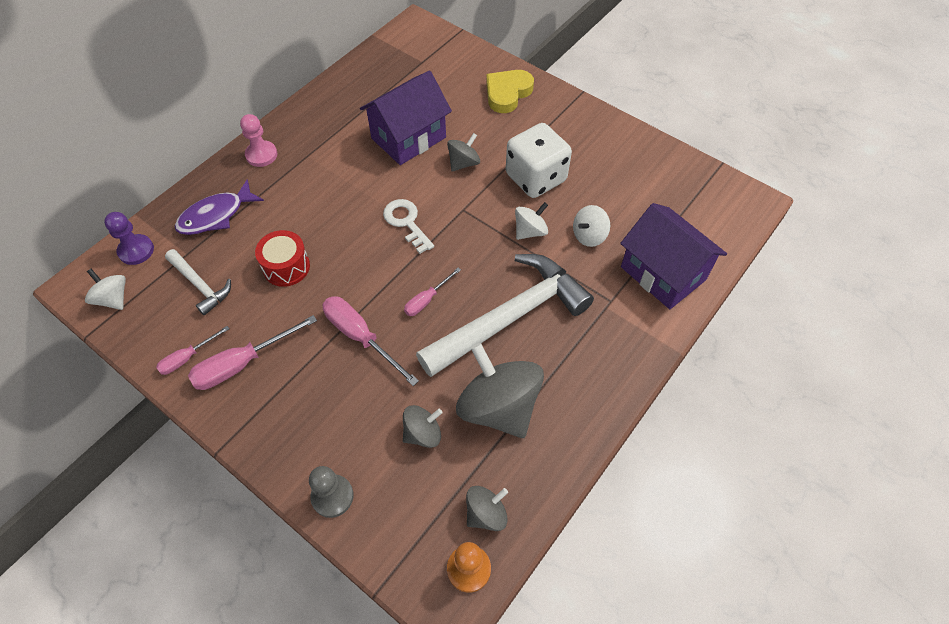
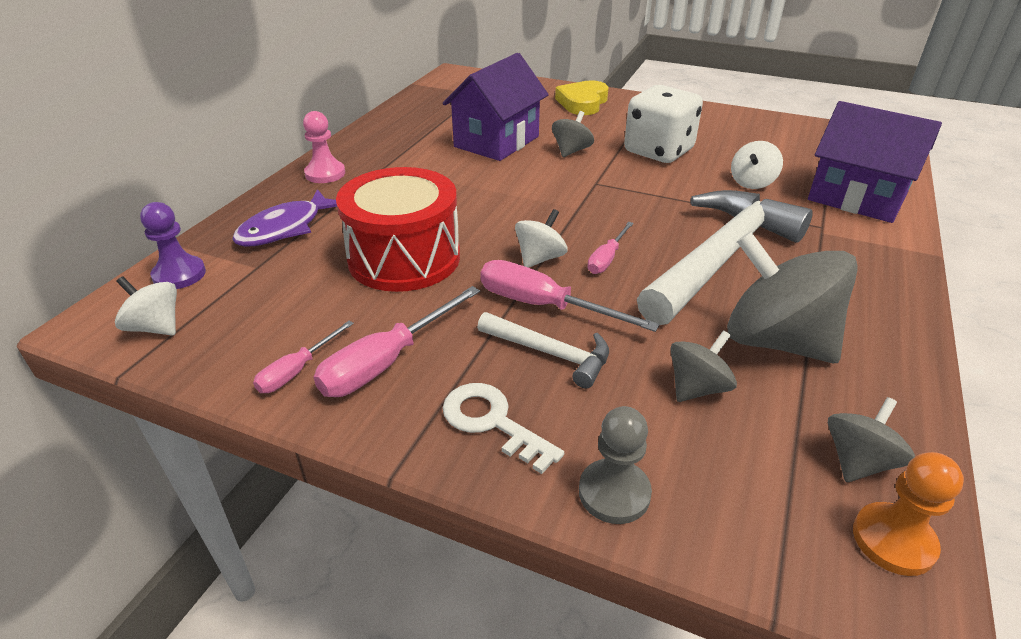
camera: 15 degrees left, 20 degrees down
white hammer [165,249,231,315] -> white hammer moved to [477,312,609,389]
red drum [255,230,310,287] -> red drum [336,167,460,292], size x1.74
white key [383,199,434,254] -> white key moved to [443,383,564,474]
white spinning top [515,202,548,240] -> white spinning top moved to [515,209,567,268]

